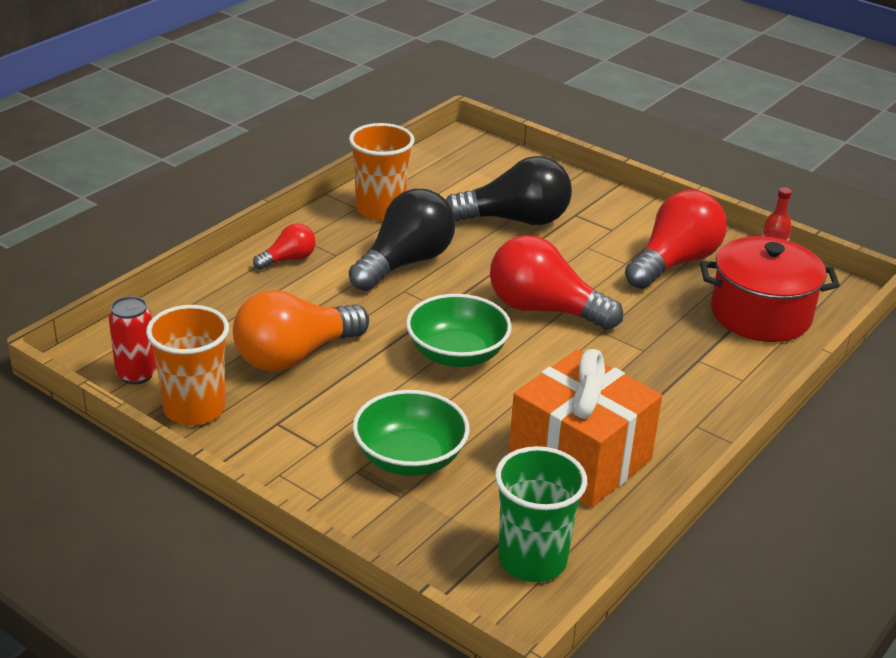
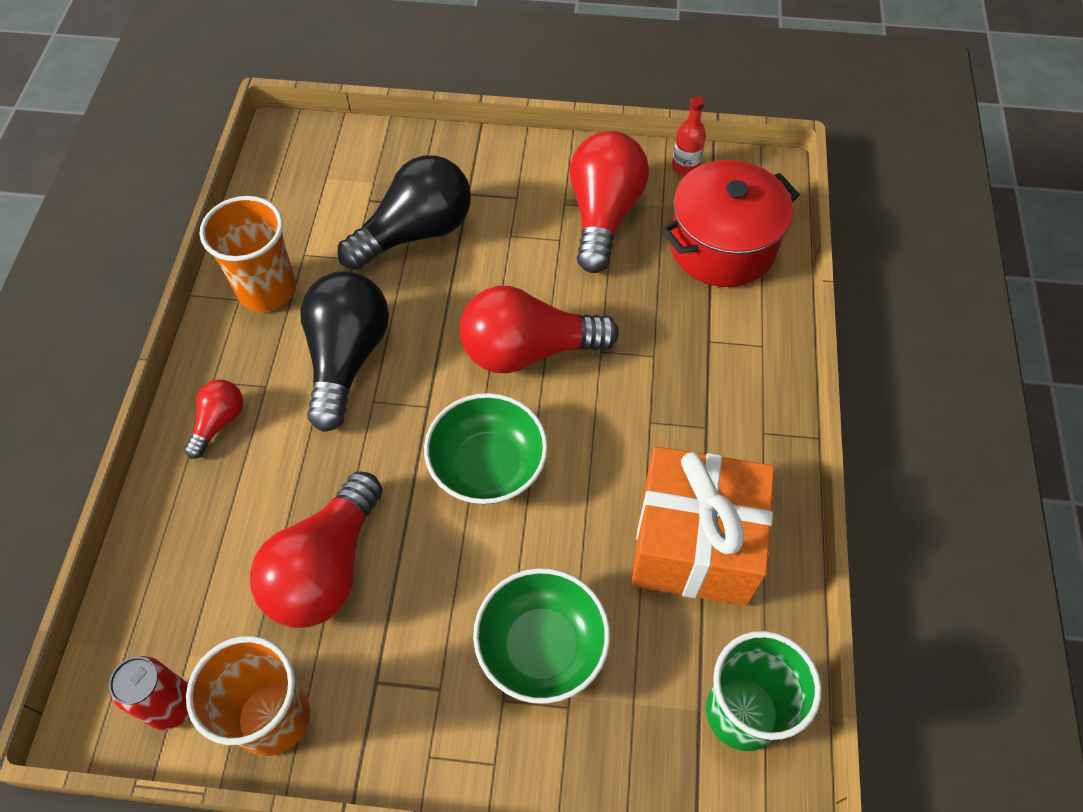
camera: 30 degrees left, 25 degrees up
orange light bulb [233,290,369,371] -> red light bulb [250,471,383,628]

